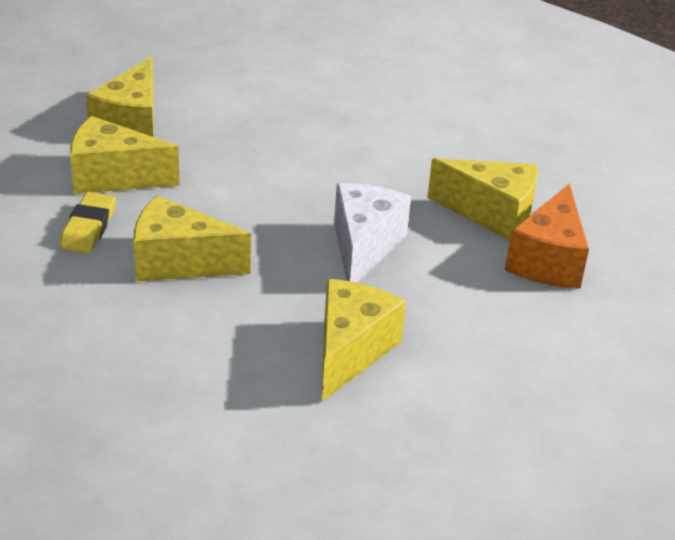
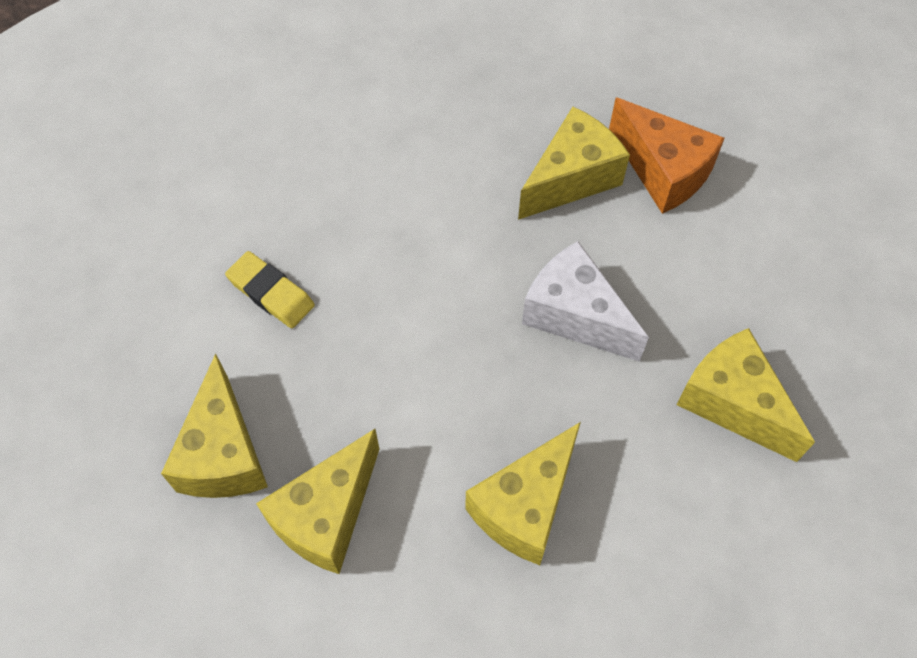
camera: 60 degrees left, 25 degrees up
yellow eraser [60,192,116,253] -> yellow eraser moved to [225,251,315,328]
yellow cheese [86,56,154,137] -> yellow cheese turned 45 degrees clockwise [161,354,268,498]

